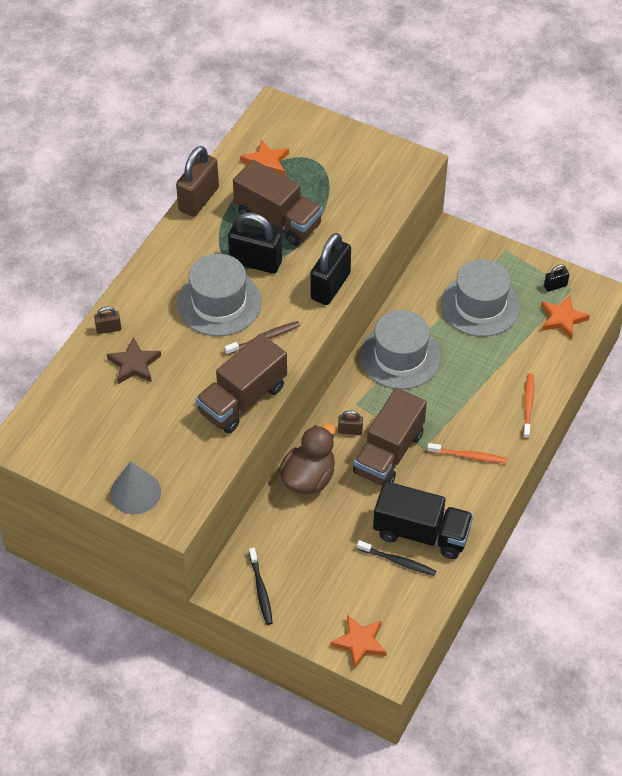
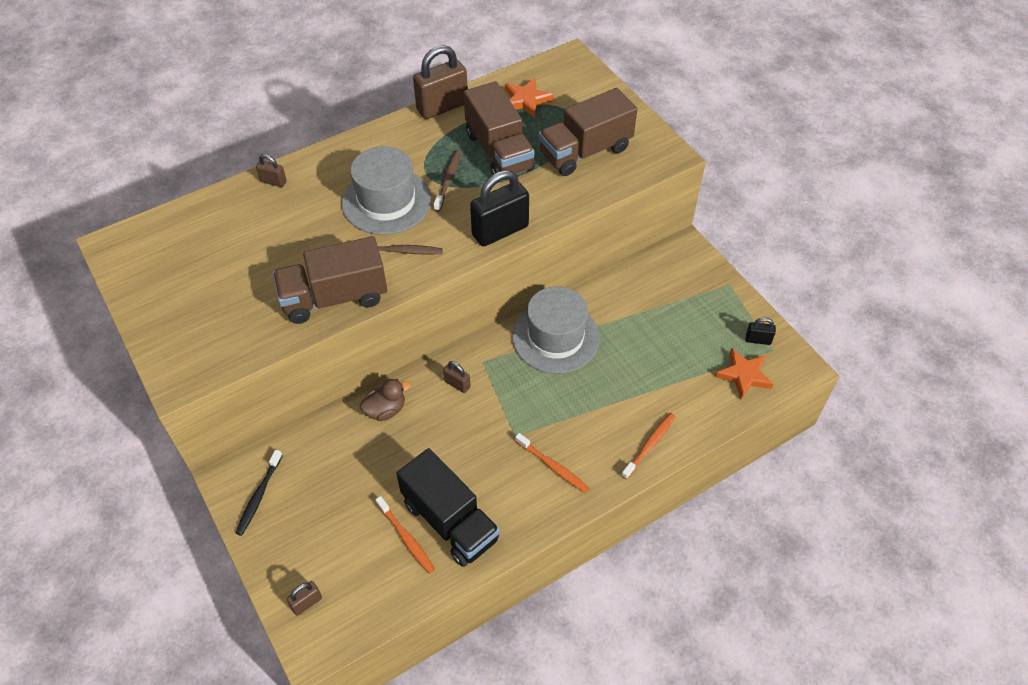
camera: 30 degrees right, 0 degrees up
brown star [107,337,161,384] -> none
grey cone [110,461,161,514] -> none
black padlock [228,212,282,274] -> brown toothbrush [433,150,461,212]
brown duck [279,423,336,494] -> brown duck [360,379,411,421], size x0.62
orange star [330,615,387,669] -> brown padlock [287,581,322,616]
brown truck [353,388,427,485] -> brown truck moved to [538,88,637,176]
black toothbrush [357,540,436,576] -> orange toothbrush [375,496,435,574]
grey hat [441,259,520,337] -> none

